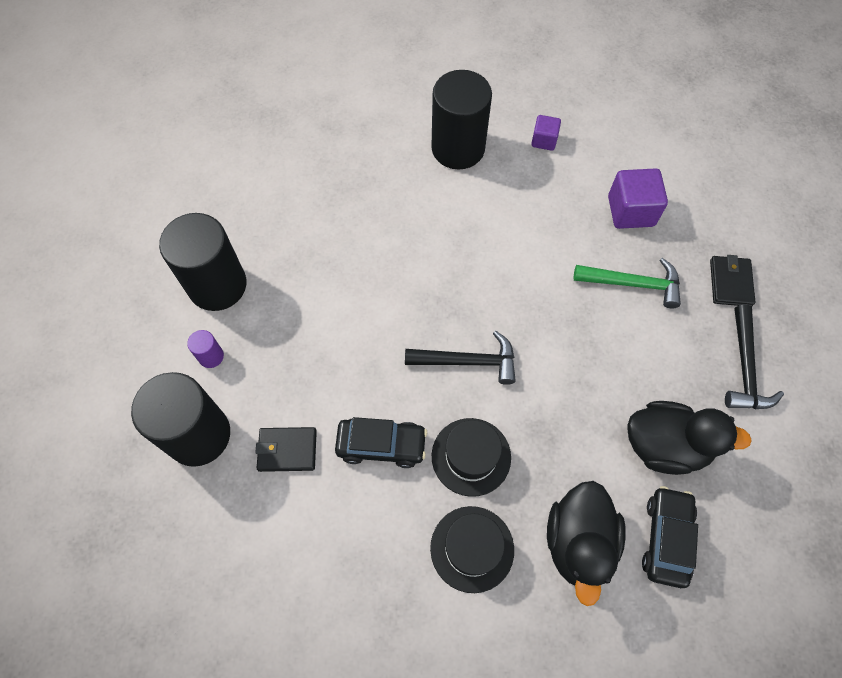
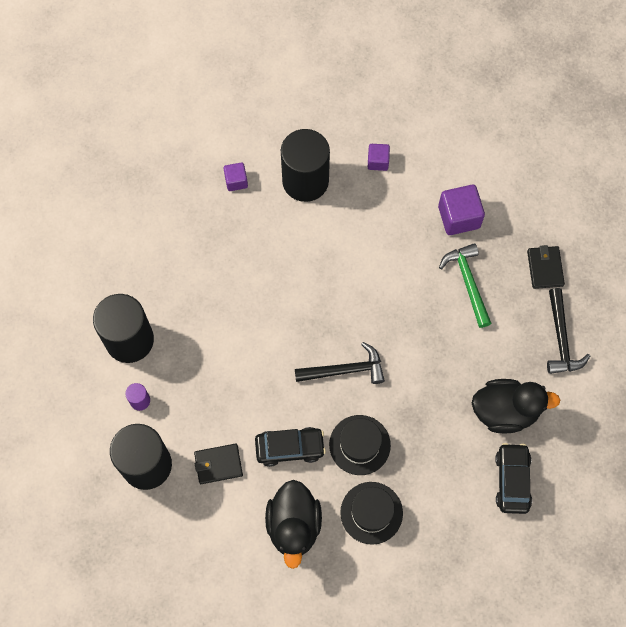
camera: 10 degrees left, 5 degrees up
black duck [547,481,626,606] -> black duck moved to [265,480,322,569]
green hammer [573,258,681,308] -> green hammer turned 105 degrees counterclockwise [439,243,491,328]
none -> purple cube [223,162,248,191]

